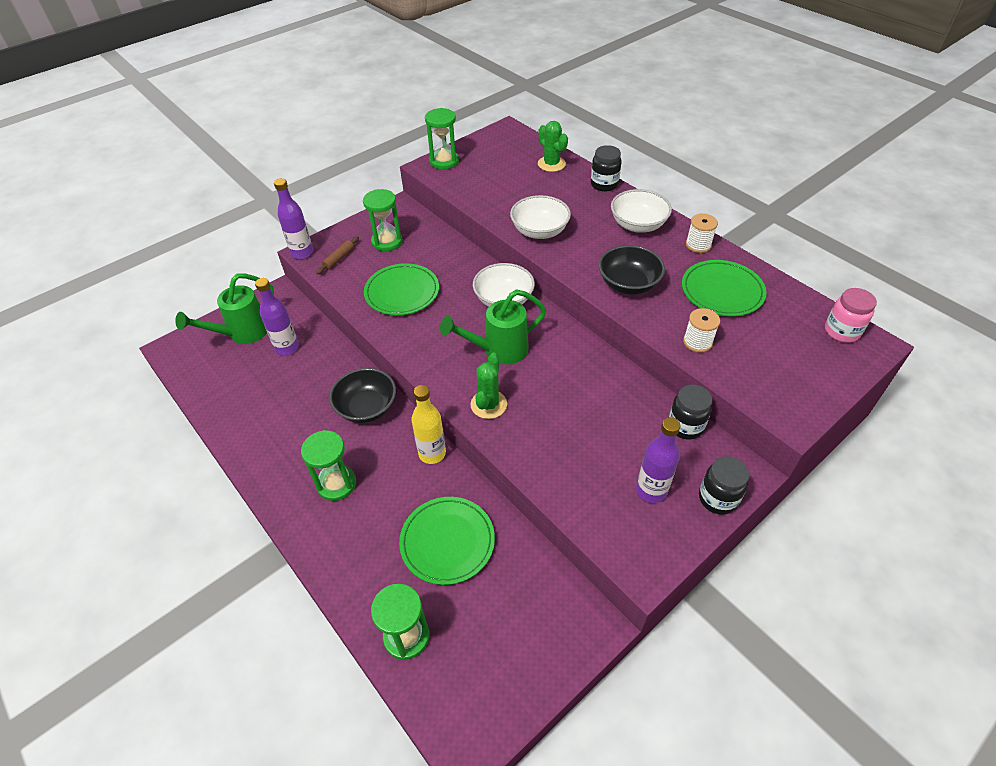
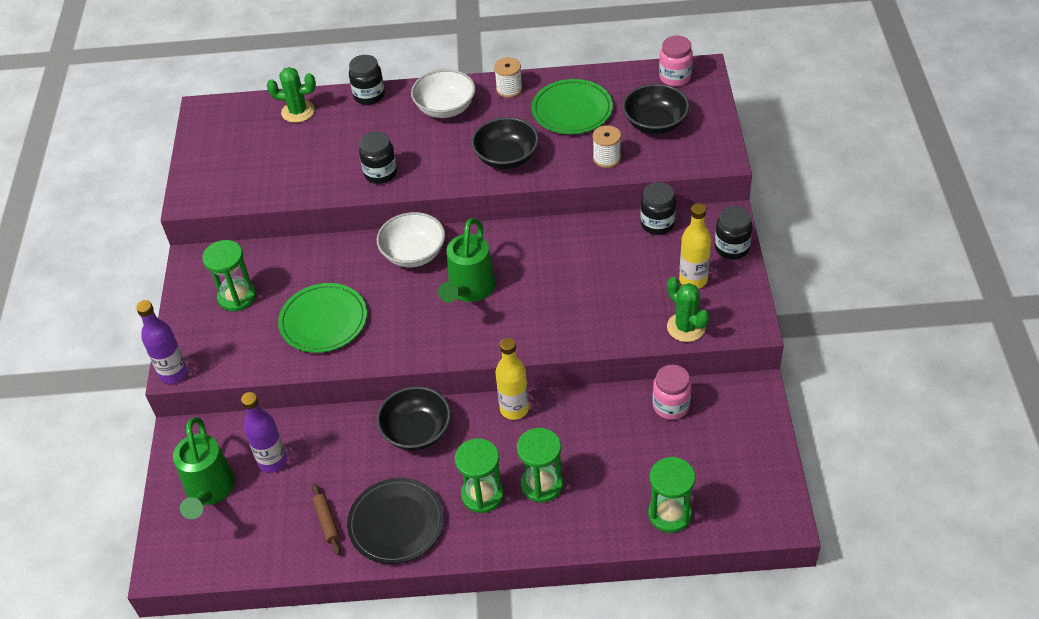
camera: 50 degrees left, 0 degrees up
brown rolling pin [316,236,359,274] -> brown rolling pin moved to [312,483,341,555]
green plate [399,497,495,585] -> none
green hourglass [425,108,459,169] -> green hourglass moved to [517,428,563,503]
green cactus [471,353,507,419] -> green cactus moved to [667,277,709,342]
white bowl [510,195,571,239] -> black jar [359,131,397,184]
purple bottle [636,417,680,503] -> yellow bottle [679,203,711,289]
none -> black plate [347,478,444,564]
none -> black bowl [623,84,689,134]
none -> pink jar [652,365,691,420]

